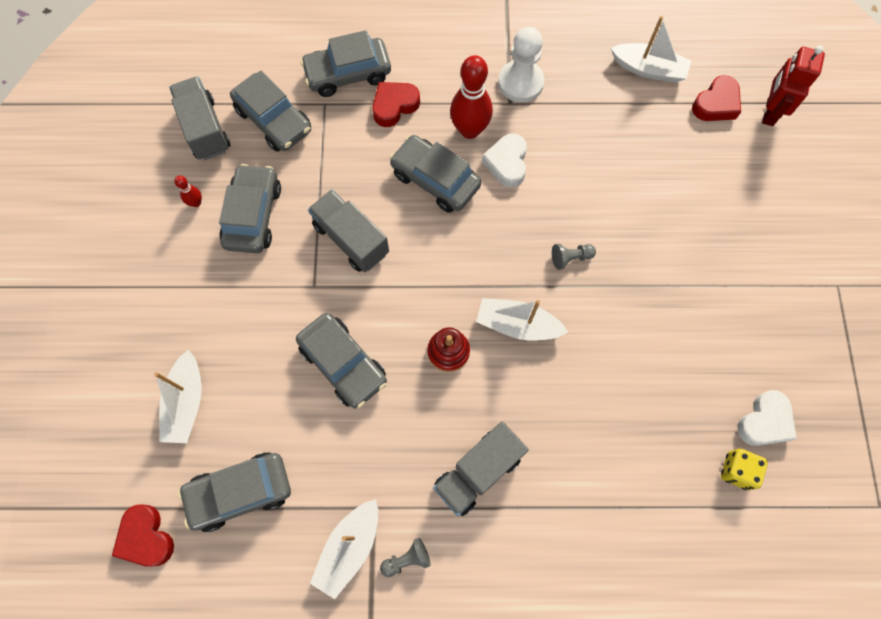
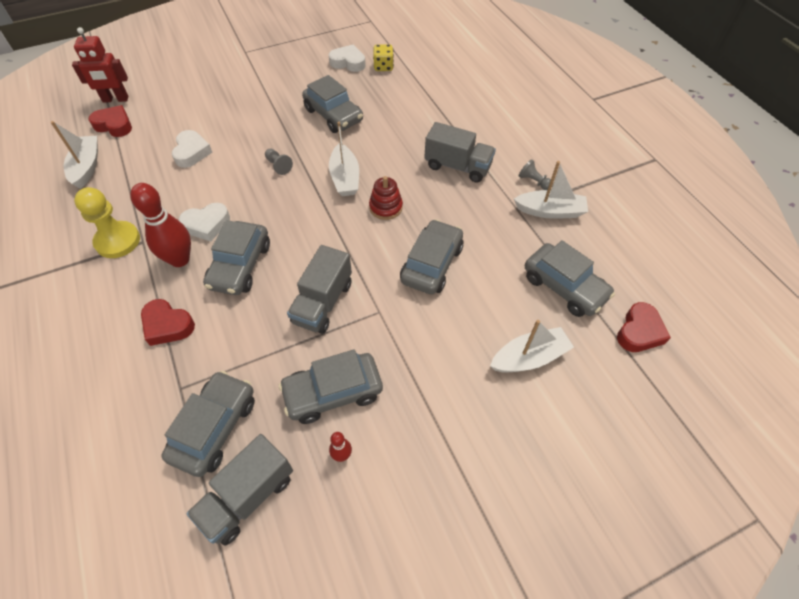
camera: 115 degrees left, 15 degrees down
grey car [300,30,391,97] -> grey car moved to [302,75,363,133]
white pawn [498,27,544,102] -> yellow pawn [74,187,140,258]
none -> white heart [172,130,212,168]

